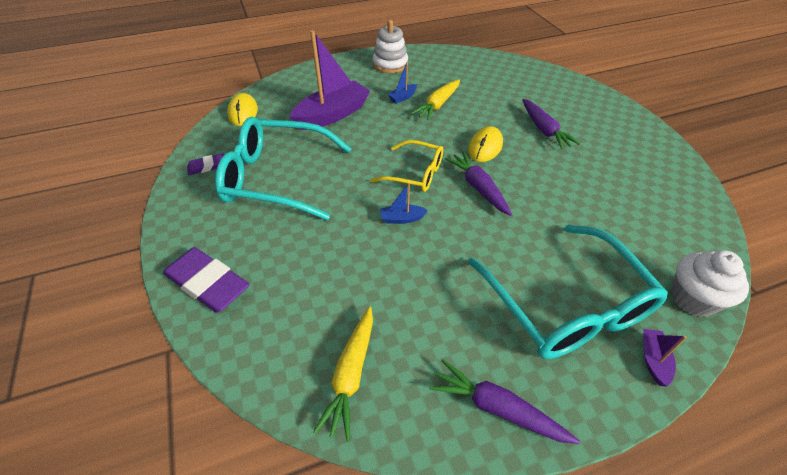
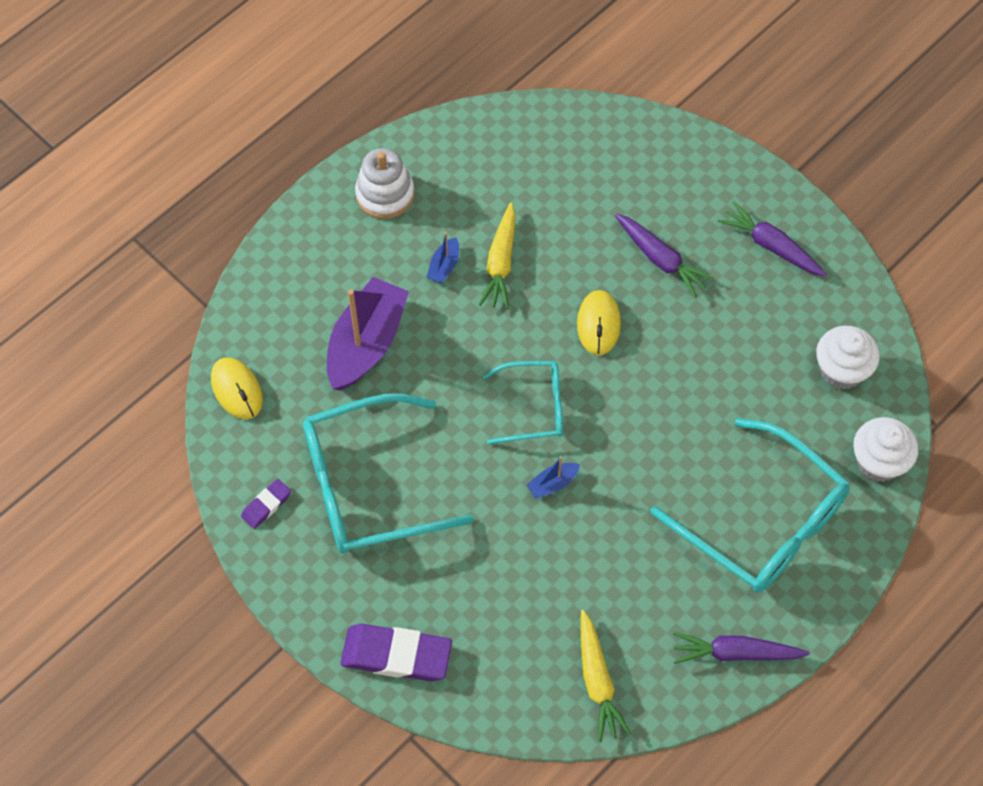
camera: 25 degrees left, 15 degrees up
yellow glasses [370,140,443,192] -> turquoise glasses [482,361,563,444]
purple carrot [445,151,512,216] -> purple carrot moved to [718,201,827,277]
purple boat [643,329,687,387] -> none
none -> white cupcake [816,326,880,390]

